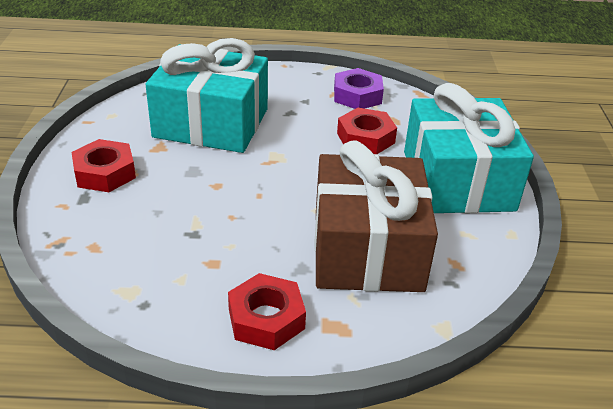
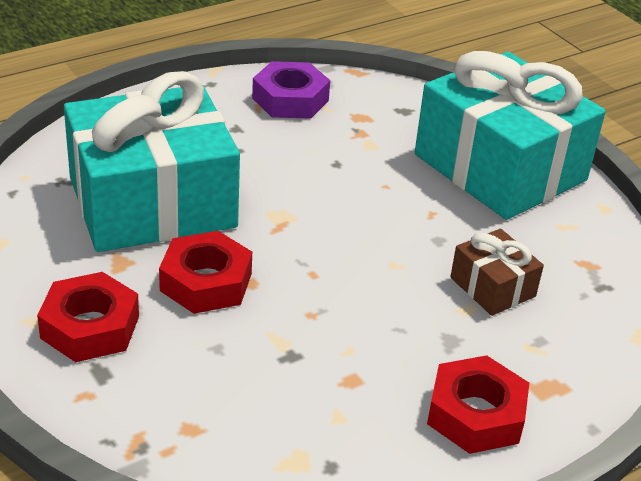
camera: 35 degrees left, 0 degrees up
brown gift [314,141,438,292] -> brown gift [450,229,544,316], size x0.44
red nut [337,108,397,154] -> red nut moved to [159,231,252,314]

